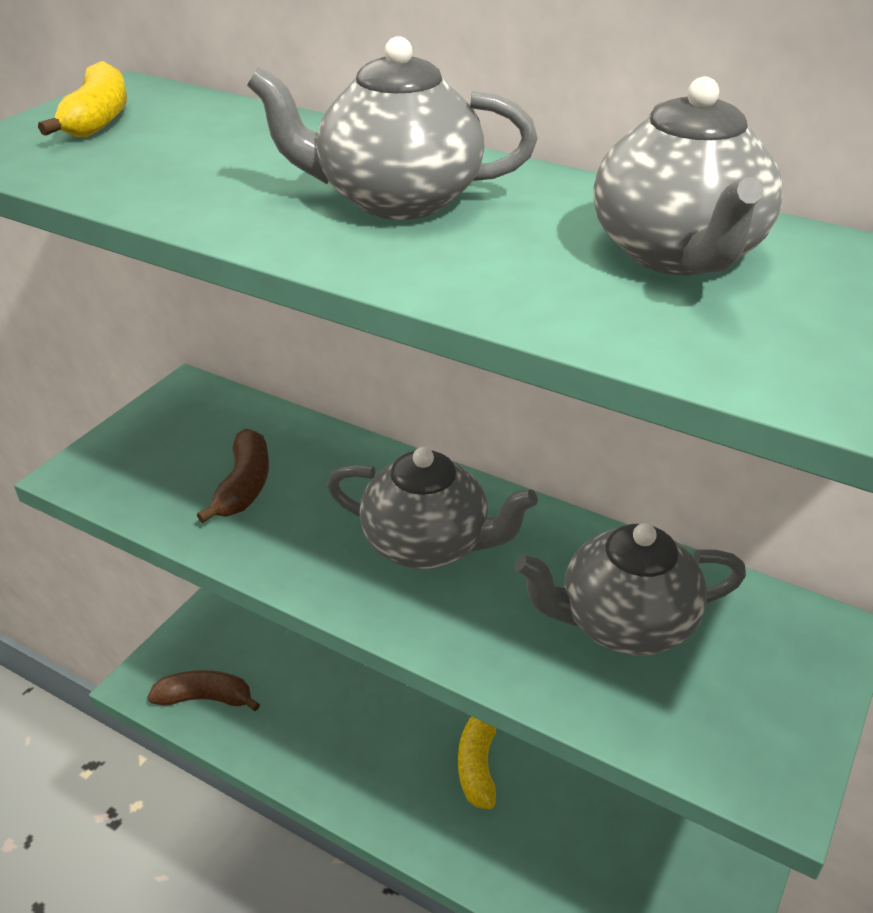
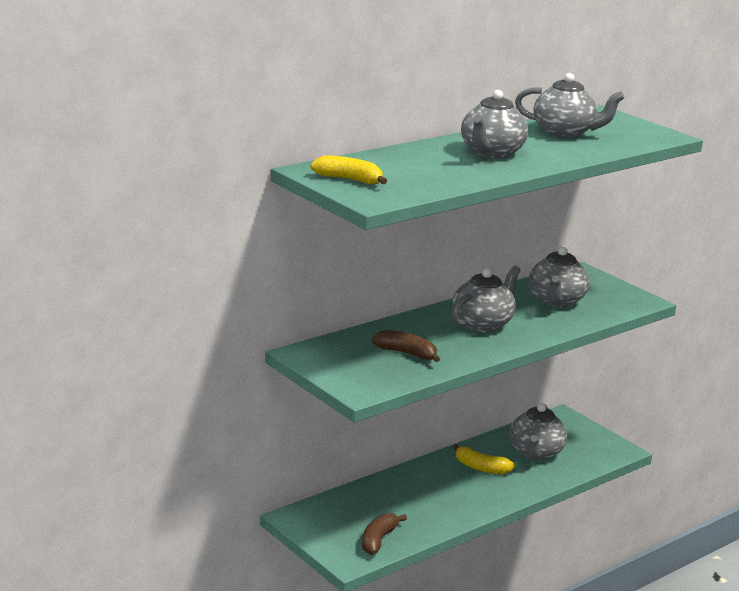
camera: 70 degrees left, 15 degrees down
none -> grey teapot [509,403,567,461]

